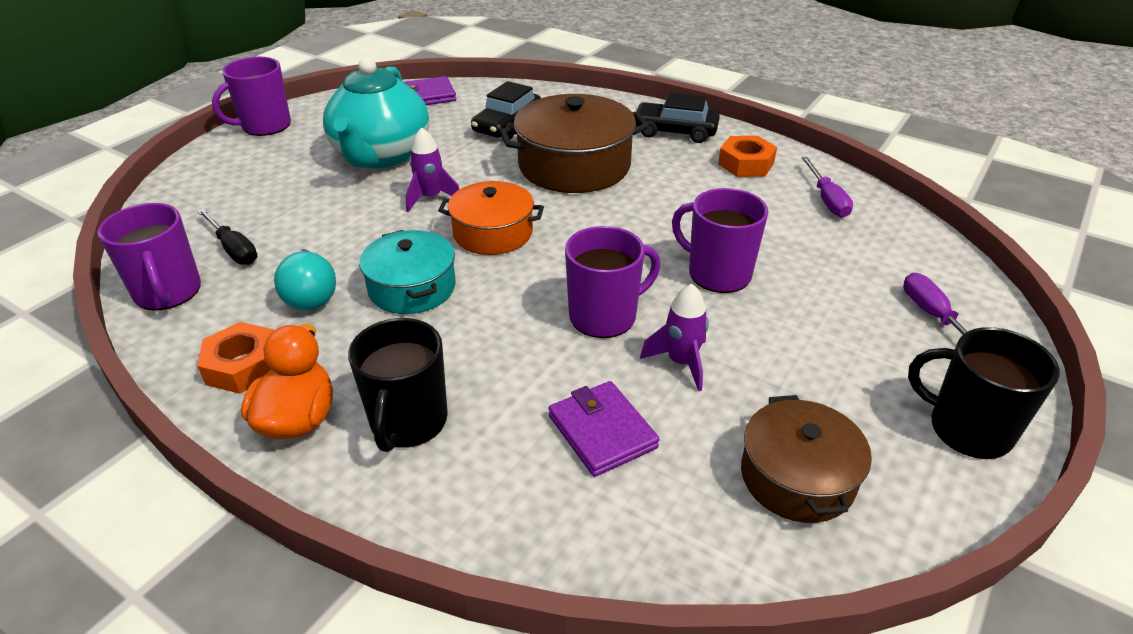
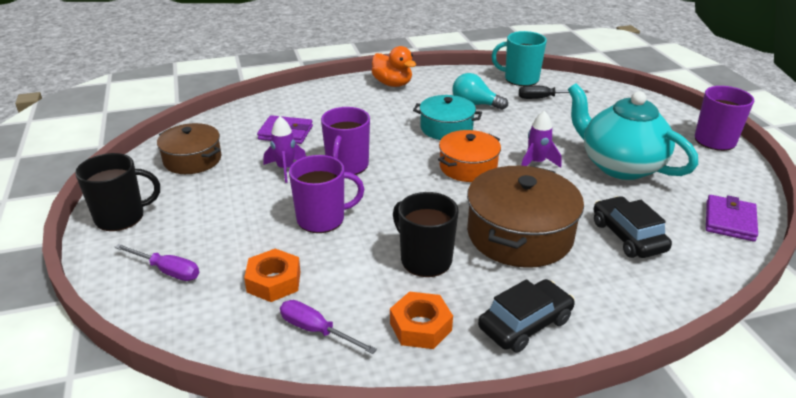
camera: 130 degrees right, 5 degrees down
purple mug [98,203,201,311] -> turquoise mug [492,31,547,86]
orange nut [197,322,274,394] -> orange nut moved to [244,249,300,302]
black mug [348,318,448,452] -> black mug moved to [393,192,459,277]

